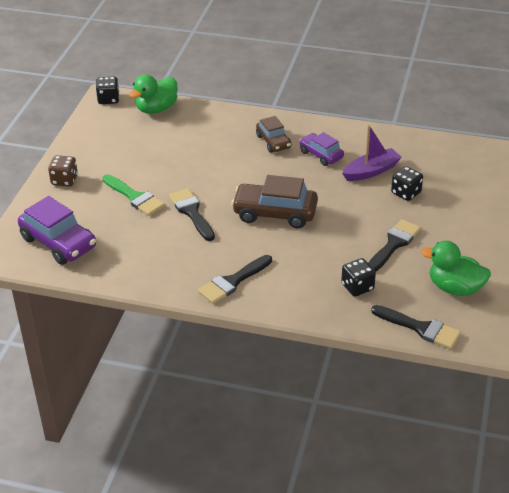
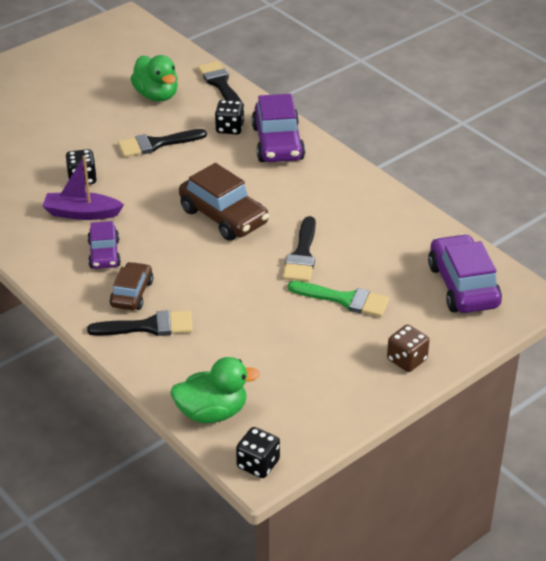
camera: 145 degrees left, 0 degrees up
green brush [103,174,165,216] -> green brush turned 120 degrees clockwise [288,281,389,317]
black brush [198,255,272,304] -> black brush moved to [87,310,193,336]
none -> purple car [252,94,305,162]

